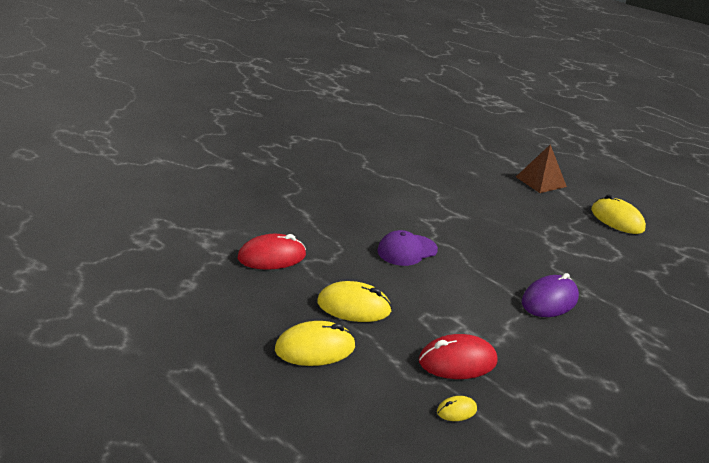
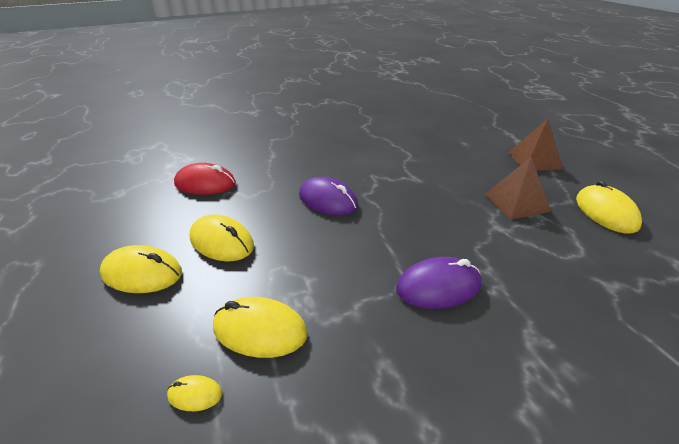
camera: 30 degrees right, 5 degrees up
purple cap [377,230,438,266] -> purple mouse [299,177,358,215]
red mouse [419,334,497,379] -> yellow mouse [213,297,308,358]
none -> brown pyramid [484,157,551,220]

